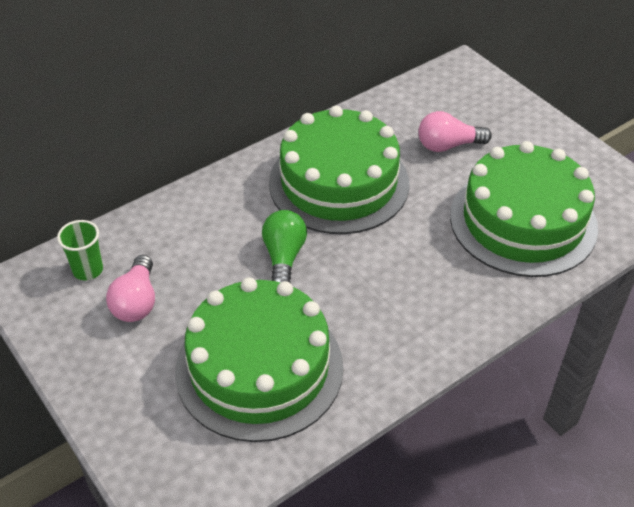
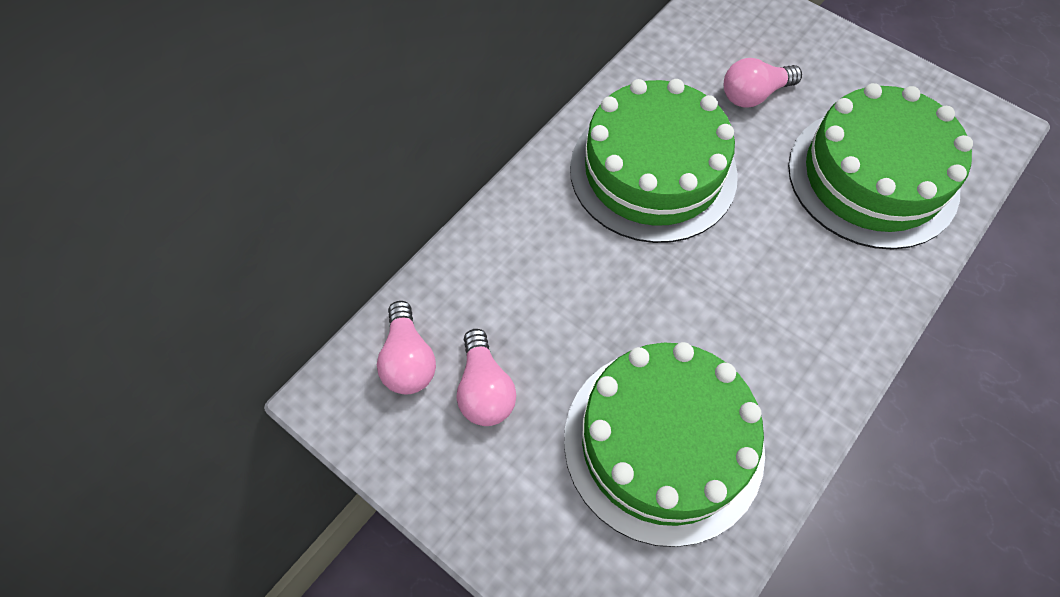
camera: 15 degrees left, 15 degrees up
green cup [57,220,103,280] -> pink light bulb [377,301,436,394]
green light bulb [262,210,307,283] -> none

